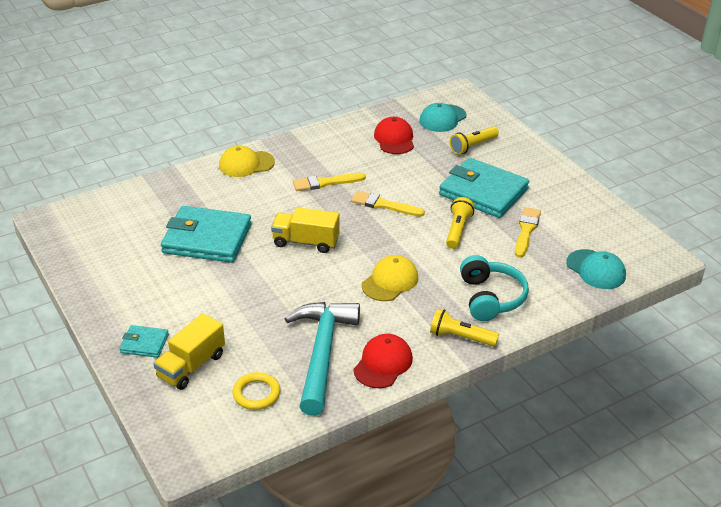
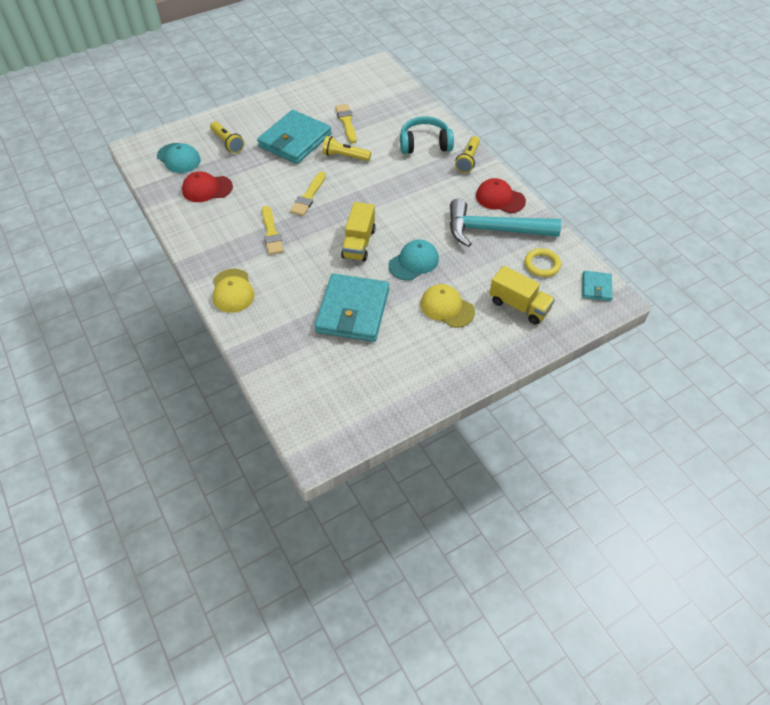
camera: 90 degrees left, 15 degrees up
turquoise wallet [120,325,169,358] -> turquoise wallet moved to [582,271,613,301]
yellow cap [362,255,418,301] -> yellow cap moved to [421,284,475,328]
yellow brush [515,207,541,258] -> yellow brush turned 60 degrees clockwise [335,104,357,143]
turquoise cap [566,249,626,289] -> turquoise cap moved to [388,239,439,281]

